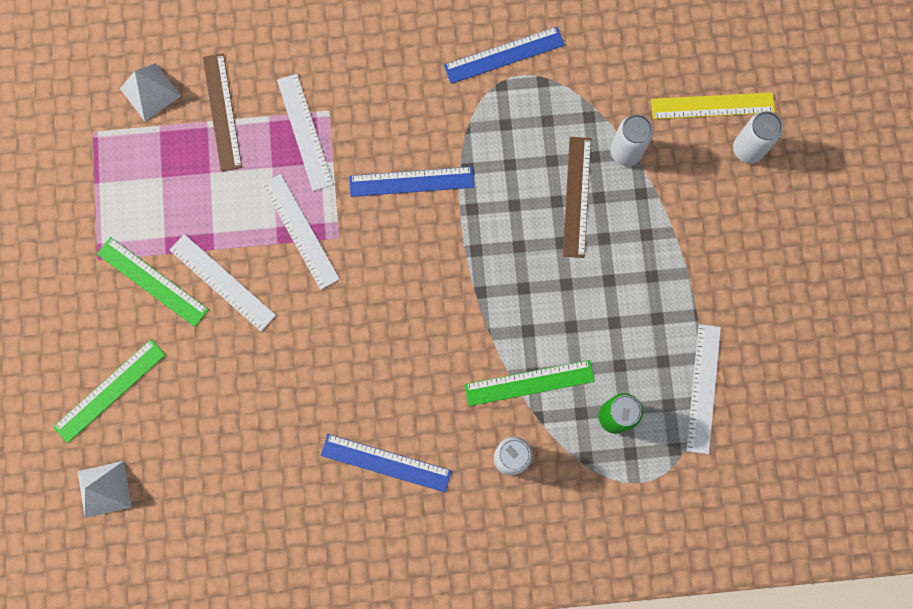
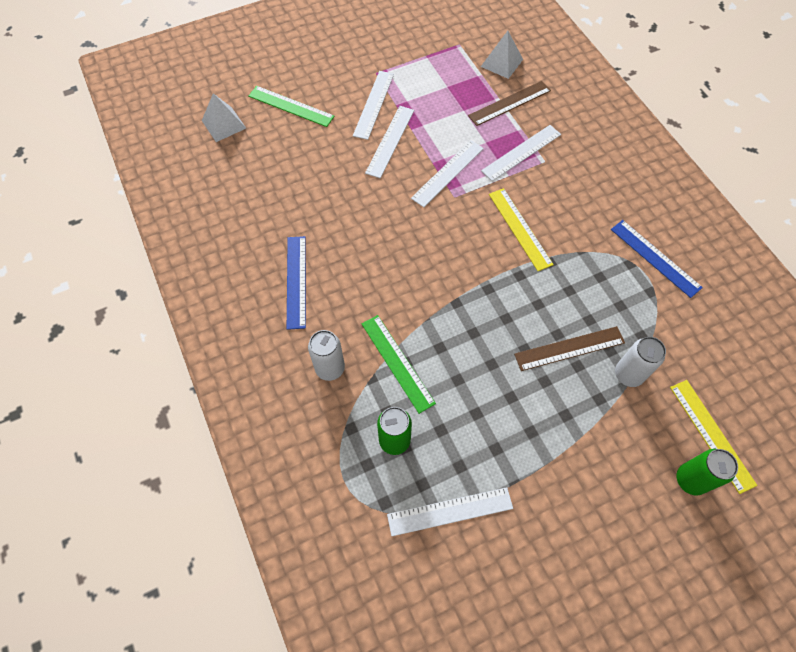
camera: 70 degrees right, 15 degrees down
green ruler [97,237,209,327] -> white ruler [353,71,394,140]
blue ruler [349,167,474,197] -> yellow ruler [489,188,554,271]
white can [733,111,782,163] -> green can [676,449,738,496]

